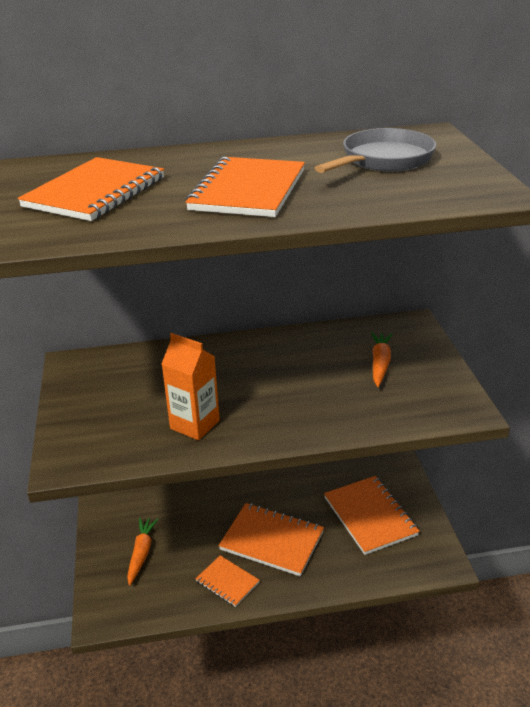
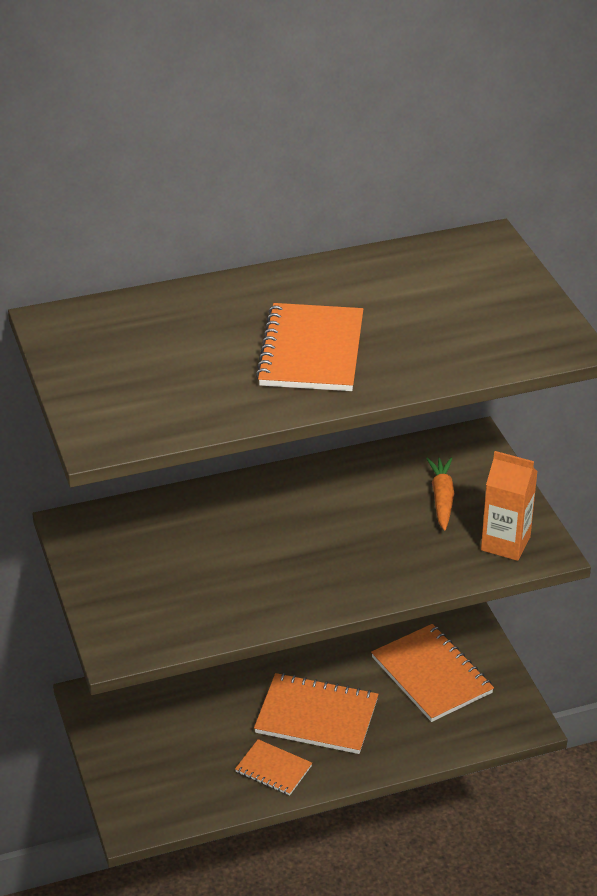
camera: 10 degrees left, 5 degrees up
orange notebook [18,157,164,221] -> none
orange carrot [127,518,158,585] -> none
orange carton [162,333,220,440] -> orange carton moved to [481,451,538,561]
grey pan [315,128,436,173] -> none

